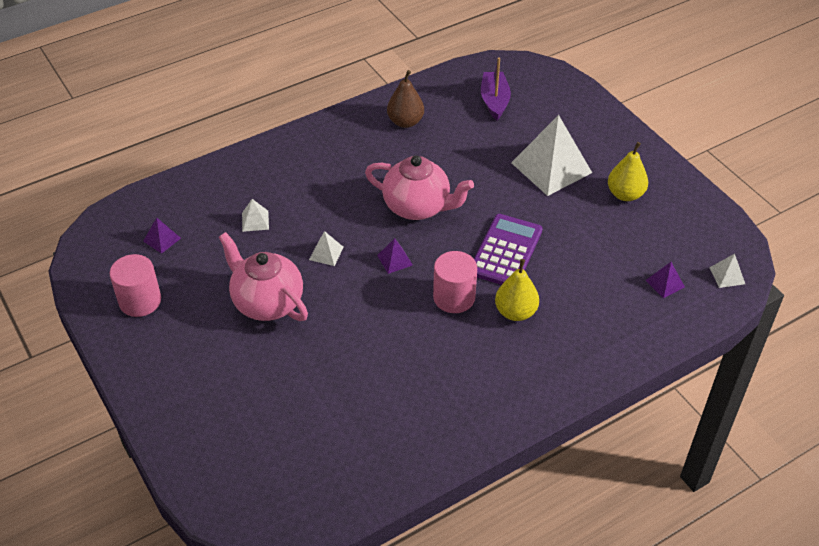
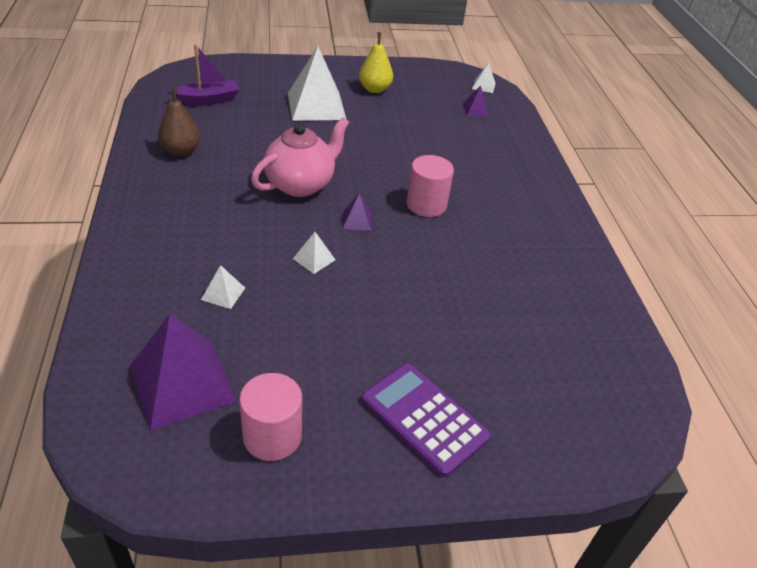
camera: 70 degrees left, 5 degrees down
purple pyramid [143,218,181,254] -> purple pyramid [130,314,237,431], size x2.29
pink teapot [219,232,308,321] -> none
purple calculator [474,214,542,285] -> purple calculator moved to [362,363,491,477]
purple boat [481,57,511,120] -> purple boat turned 135 degrees clockwise [171,44,240,105]
yellow pear [495,259,539,321] -> none

